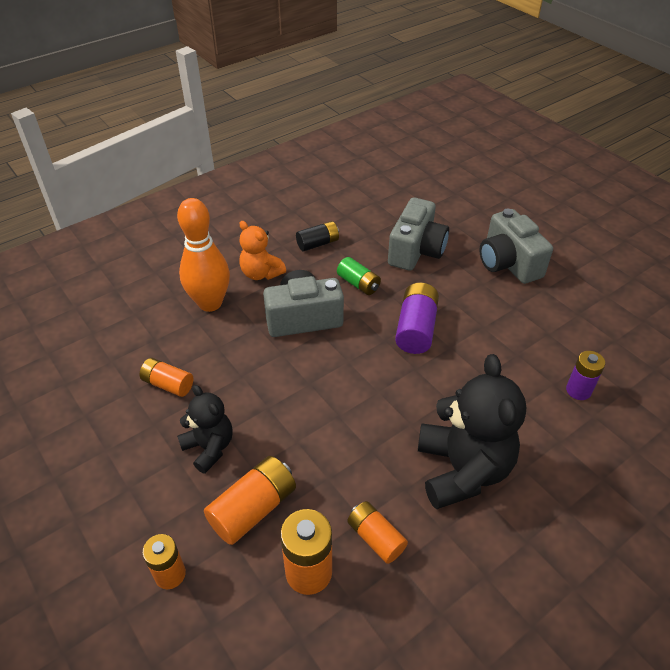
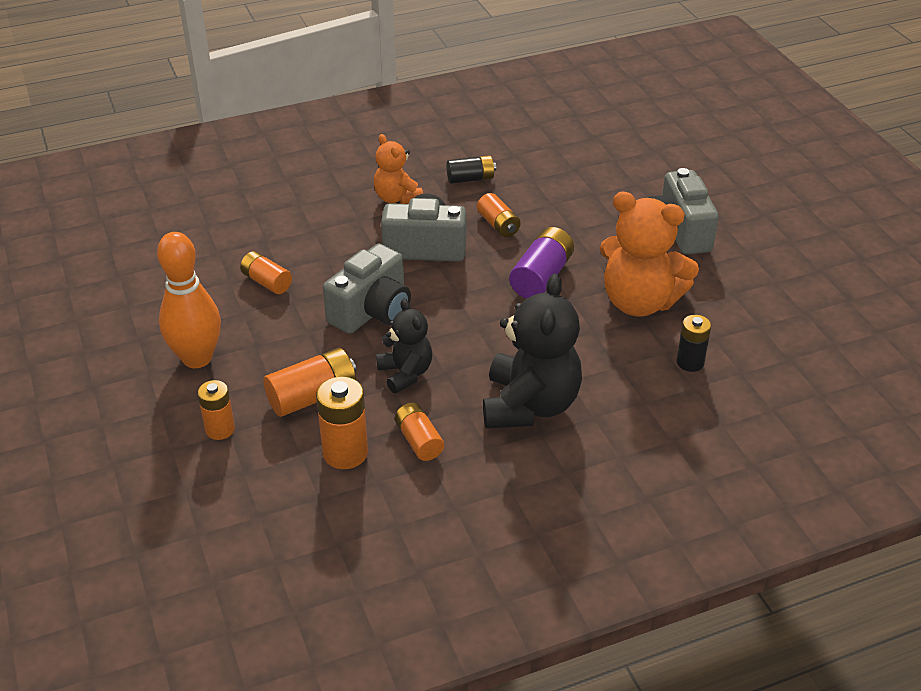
camera: 15 degrees right, 5 degrees down
orange bowling pin [177,198,230,312] -> orange bowling pin moved to [157,232,221,368]
black teddy bear [177,385,233,474] -> black teddy bear moved to [376,299,432,393]
green battery [337,257,381,295] -> orange battery [477,193,521,237]
grey camera [388,197,449,271] -> grey camera moved to [323,244,411,334]
purple battery [566,351,605,400] -> black battery [677,315,711,372]
none -> orange teddy bear [600,191,699,317]

